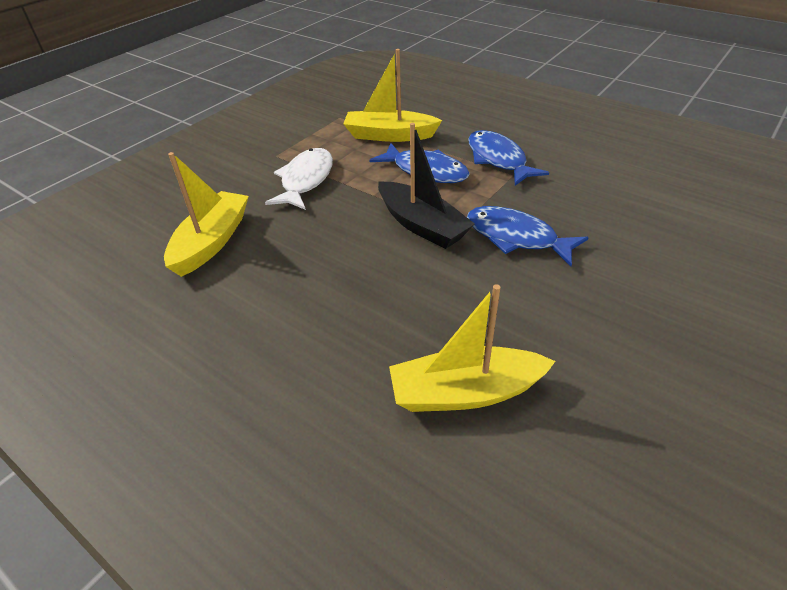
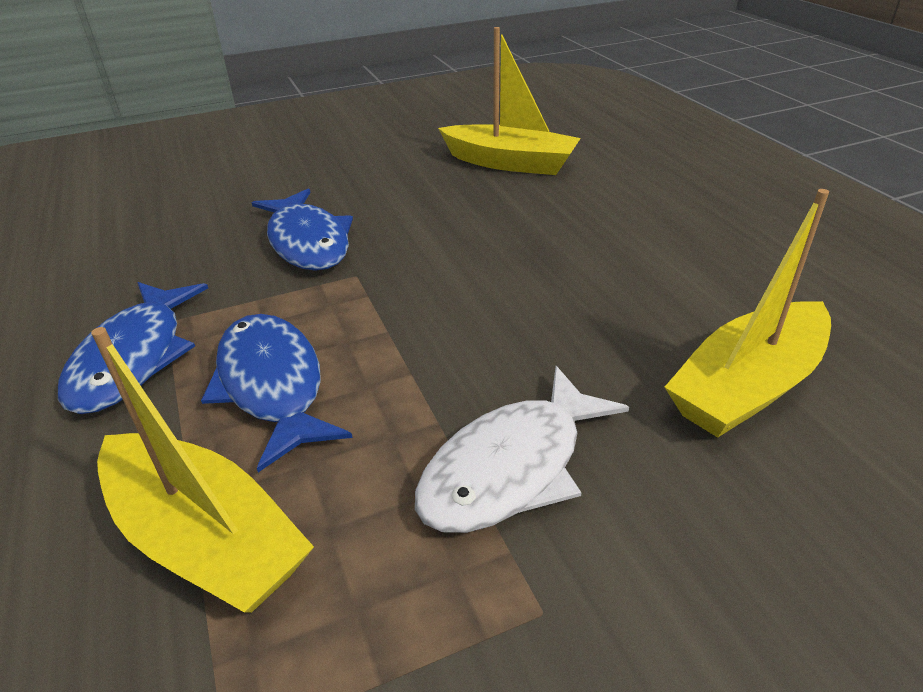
camera: 150 degrees left, 5 degrees down
black boat [378,123,475,249] -> none

